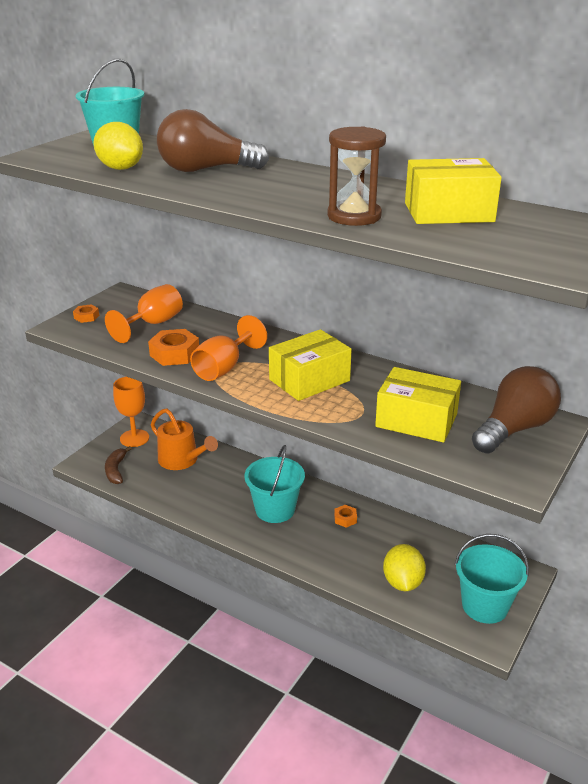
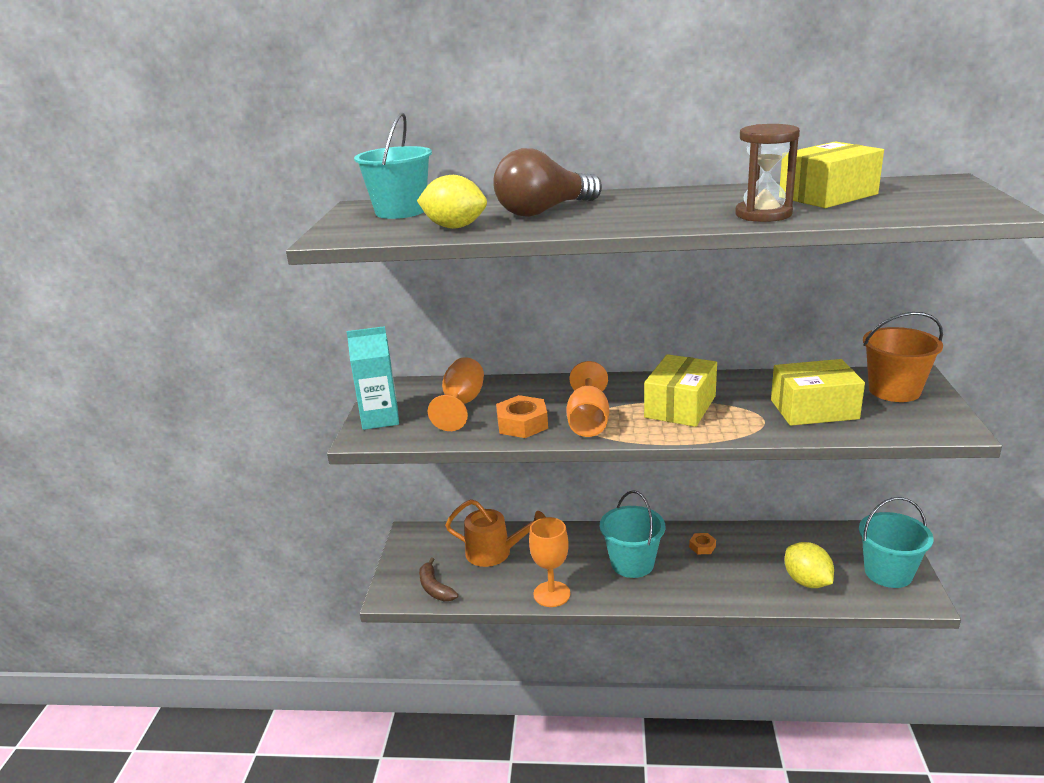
camera: 25 degrees left, 5 degrees down
orange nut [73,305,99,323] -> turquoise carton [347,326,399,430]
orange goblet [113,377,149,447] -> orange goblet moved to [529,517,570,607]
brown light bulb [472,366,561,454] -> orange bucket [863,312,943,402]

